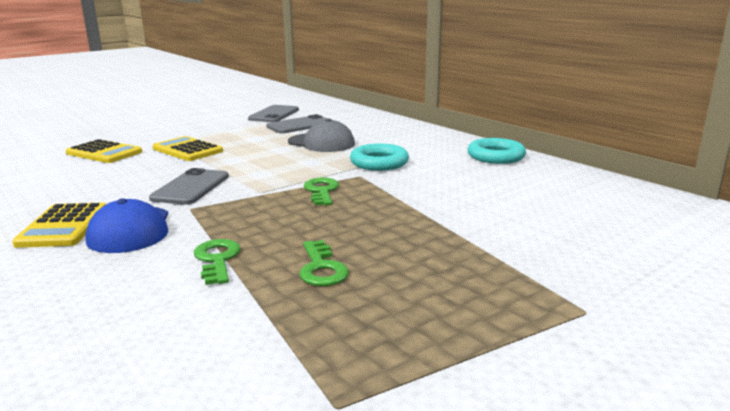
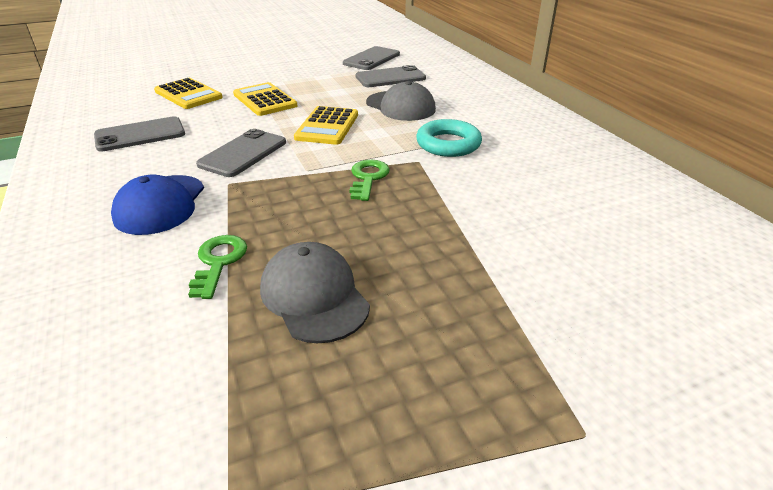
camera: 15 degrees right, 15 degrees up
yellow calculator [12,203,106,248] -> yellow calculator moved to [294,106,358,145]
green key [299,240,349,286] -> grey cap [260,242,370,343]
turquoise ring [468,138,526,164] -> none
none -> grey phone [94,116,185,152]

